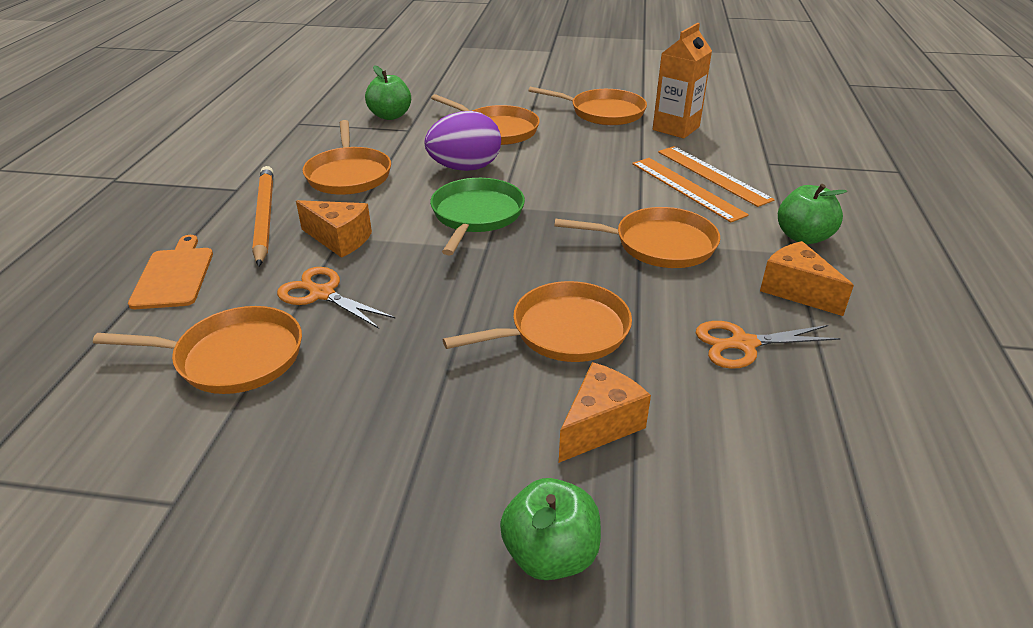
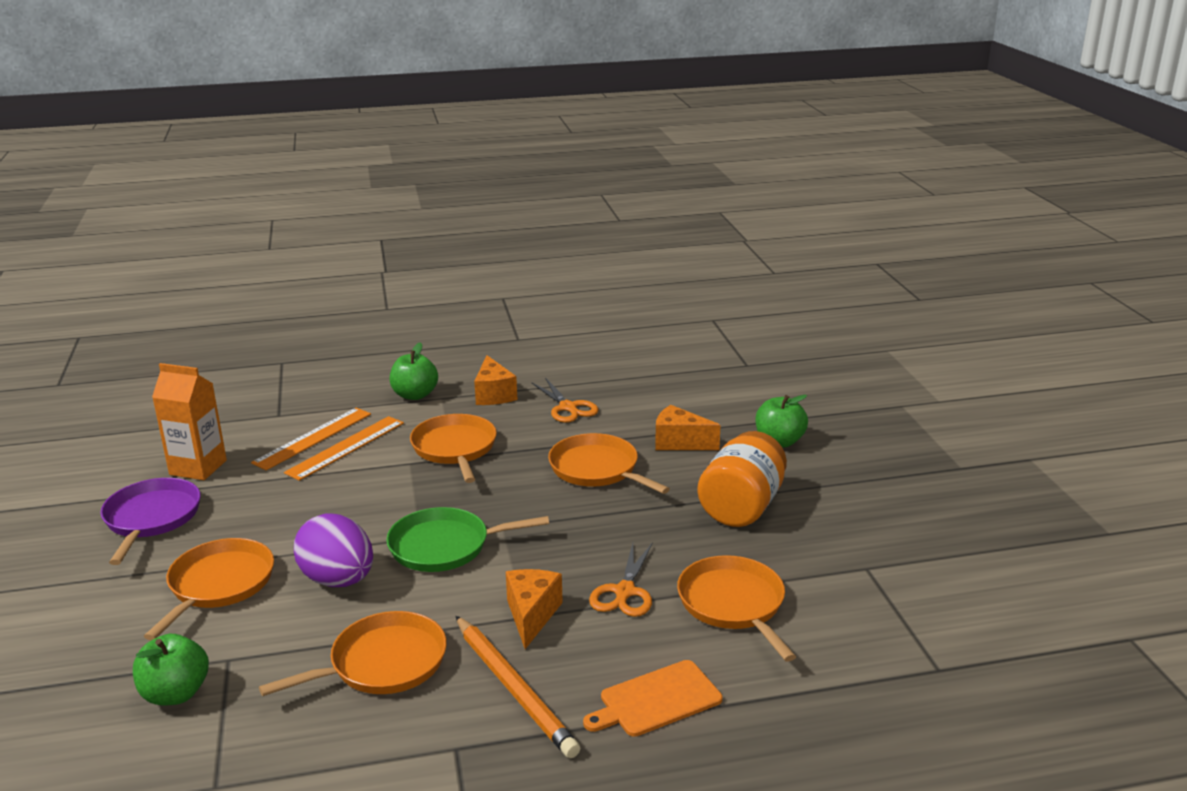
camera: 110 degrees left, 10 degrees down
orange pencil [252,166,273,267] -> orange pencil turned 90 degrees counterclockwise [456,616,580,758]
orange pan [528,87,647,125] -> purple pan [100,478,201,565]
orange cheese [760,241,854,316] -> orange cheese turned 45 degrees counterclockwise [474,355,517,405]
none -> orange jar [697,431,787,527]

